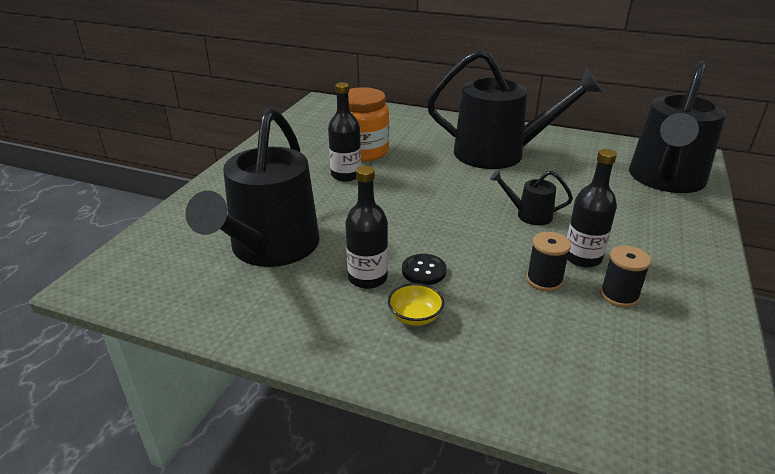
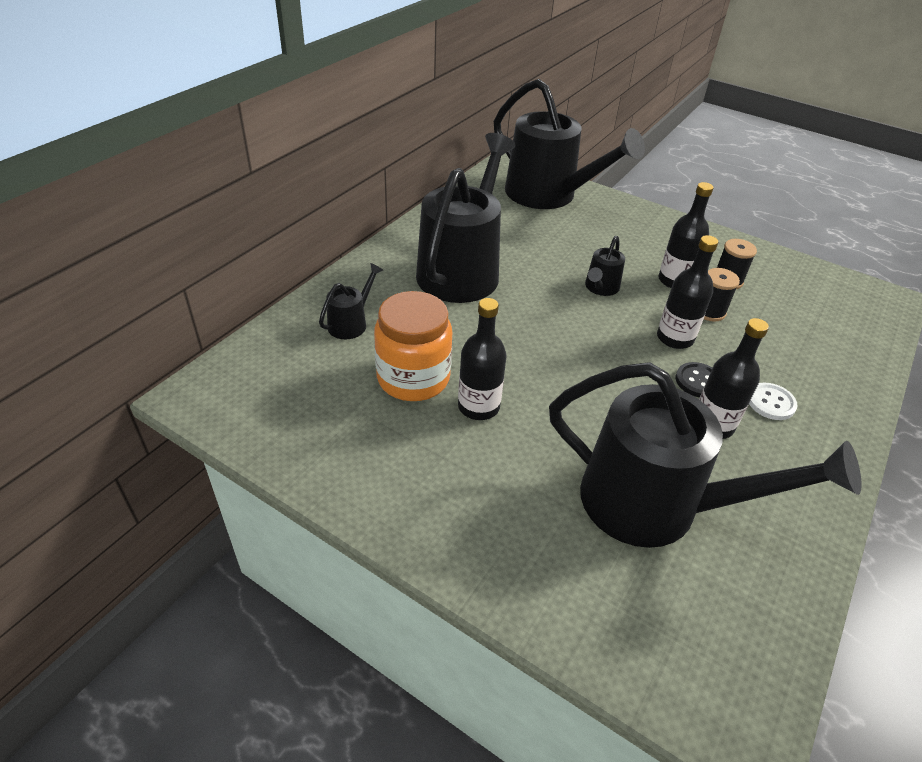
camera: 80 degrees left, 10 degrees up
yellow bowl [388,283,444,326] -> white button [749,383,798,420]
none -> black watering can [319,263,383,339]
none -> black bottle [657,235,718,349]

